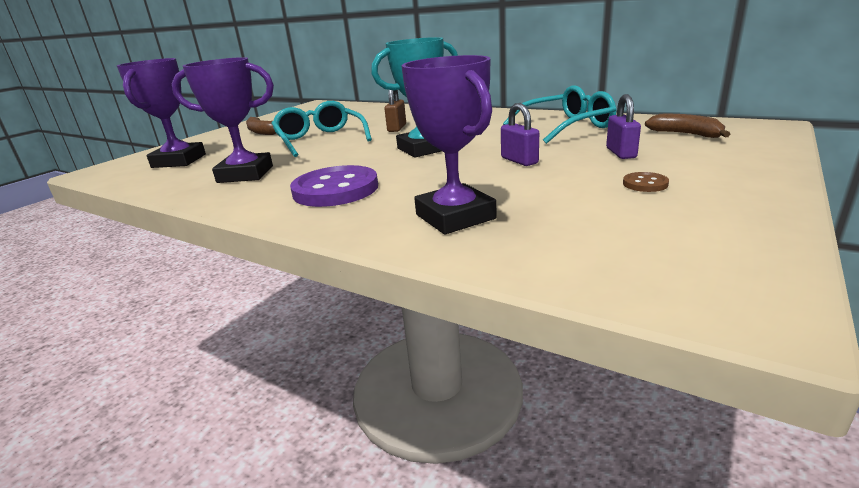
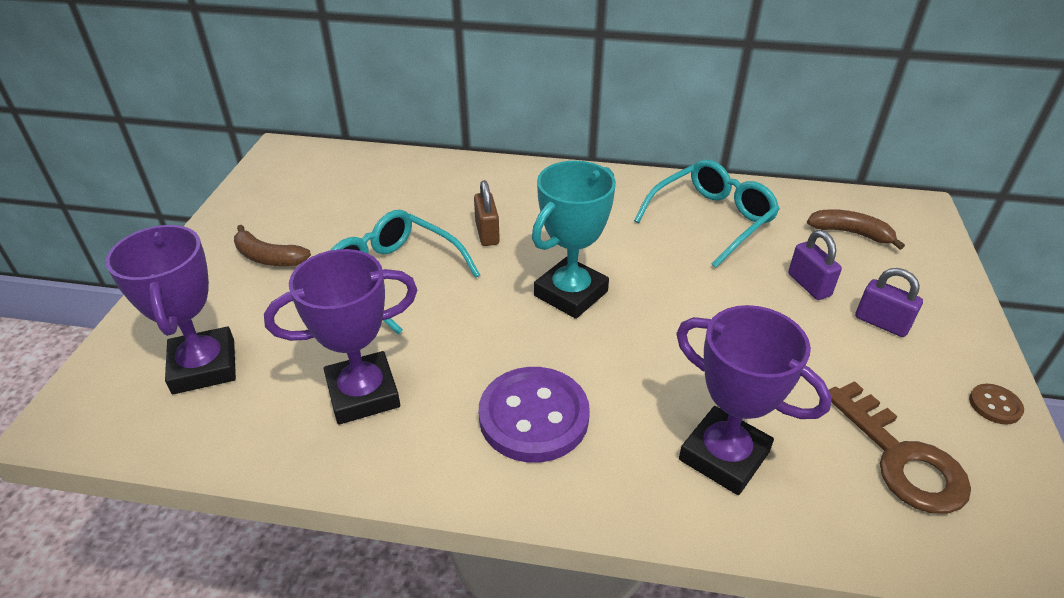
camera: 25 degrees left, 15 degrees up
purple padlock [501,103,539,166] -> purple padlock moved to [855,268,923,337]
brown button [623,172,669,192] -> brown button moved to [969,384,1024,424]
none -> brown key [829,381,971,514]

